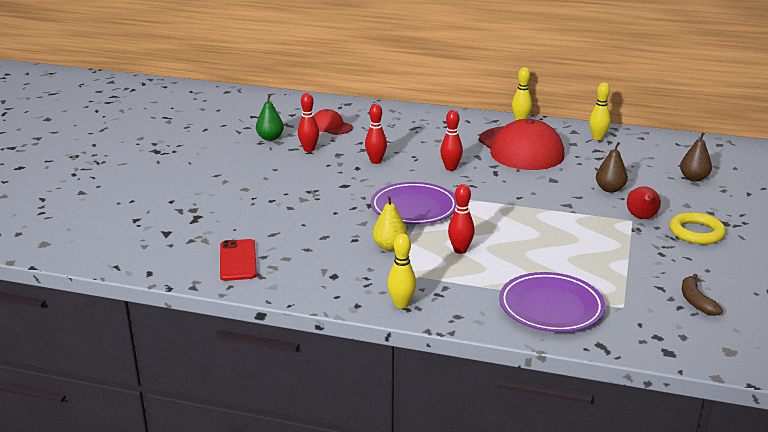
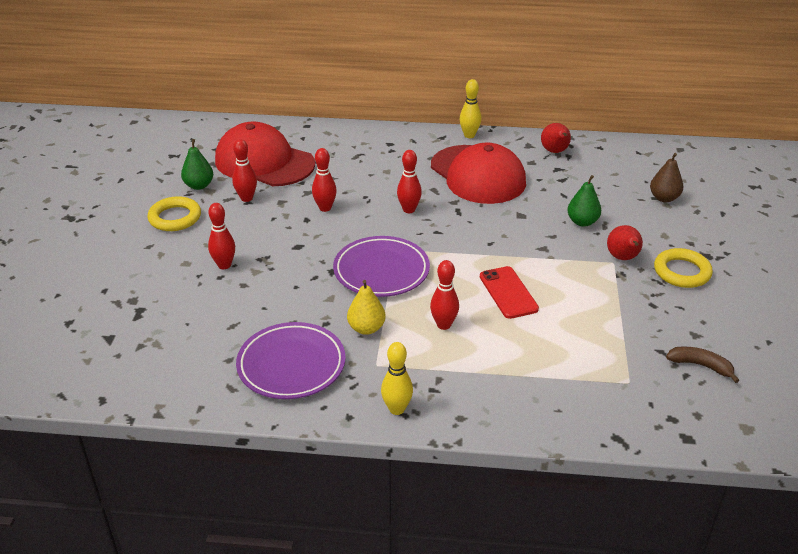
camera: 10 degrees left, 10 degrees up
red phone [220,239,257,281] -> red phone moved to [480,266,539,319]
red cap [314,109,353,135] -> red cap [215,122,315,186], size x2.05
purple plate [499,272,605,332] -> purple plate moved to [236,322,346,399]
yellow bowling pin [589,82,611,140] -> red pear [541,123,571,153]
brown pear [596,142,628,193] -> green pear [567,175,601,227]
brown banana [682,274,723,316] -> brown banana turned 135 degrees clockwise [666,347,740,383]
none -> yellow ring [147,196,201,231]
none -> red bowling pin [208,203,235,269]

